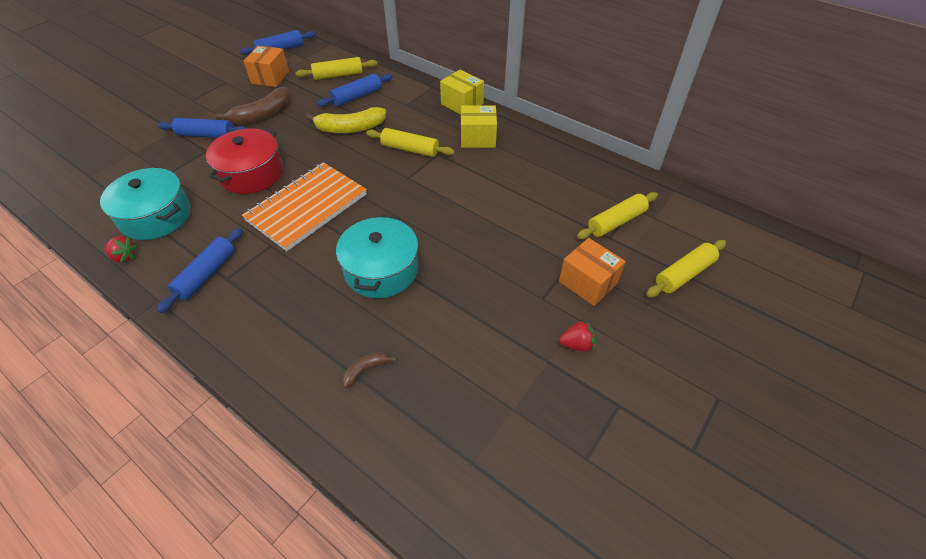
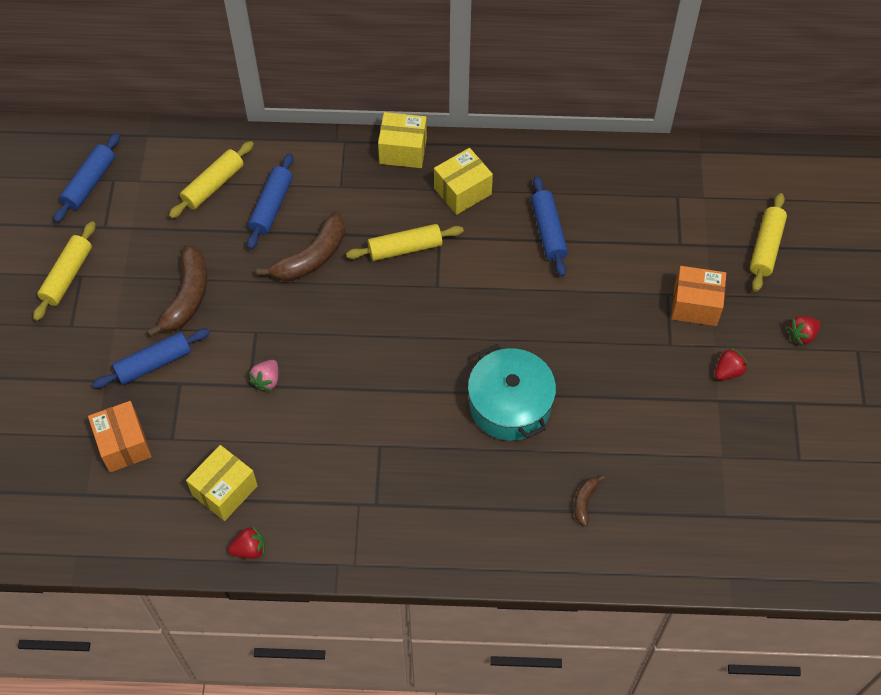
camera: 35 degrees left, 10 degrees up
turquoise pot [100,168,190,240] -> yellow box [186,445,258,521]
blue rolling pin [157,228,243,313] -> blue rolling pin moved to [531,176,568,277]
red pot [206,128,283,194] -> pink strawberry [249,360,278,391]
orange notebook [242,162,367,251] -> none
orange box [244,46,289,87] -> orange box moved to [88,401,152,472]
yellow banana [306,107,386,133] -> brown banana [256,212,345,281]
yellow rolling pin [577,192,658,239] -> yellow rolling pin moved to [33,221,96,321]
none -> red strawberry [787,316,821,346]

